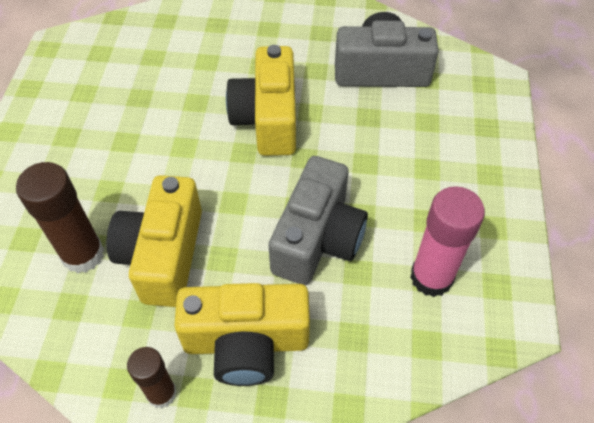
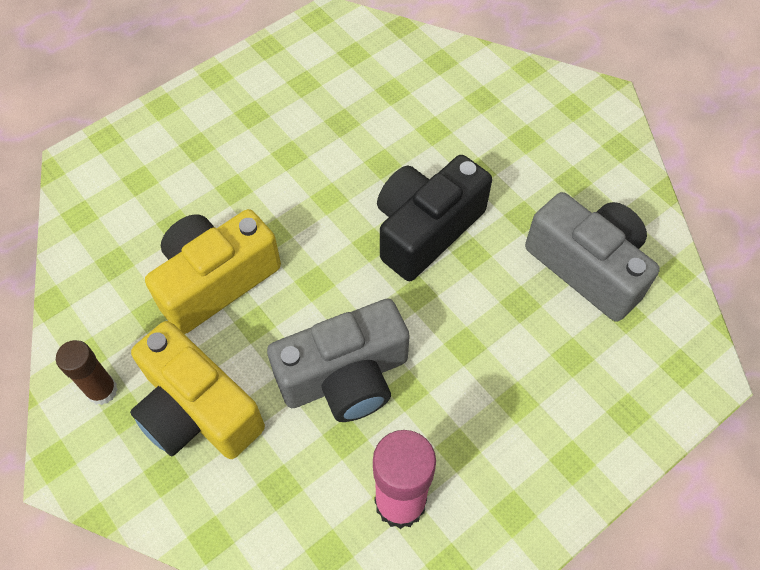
camera: 45 degrees right, 5 degrees up
brown glue stick [16,162,104,273] -> none
yellow camera [226,45,296,156] -> black camera [377,155,492,281]

